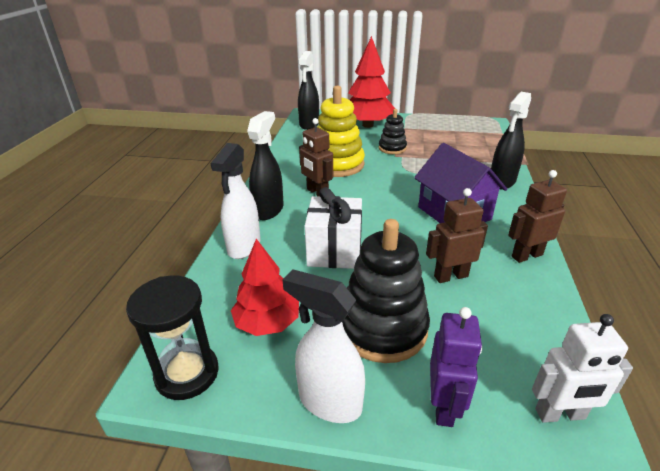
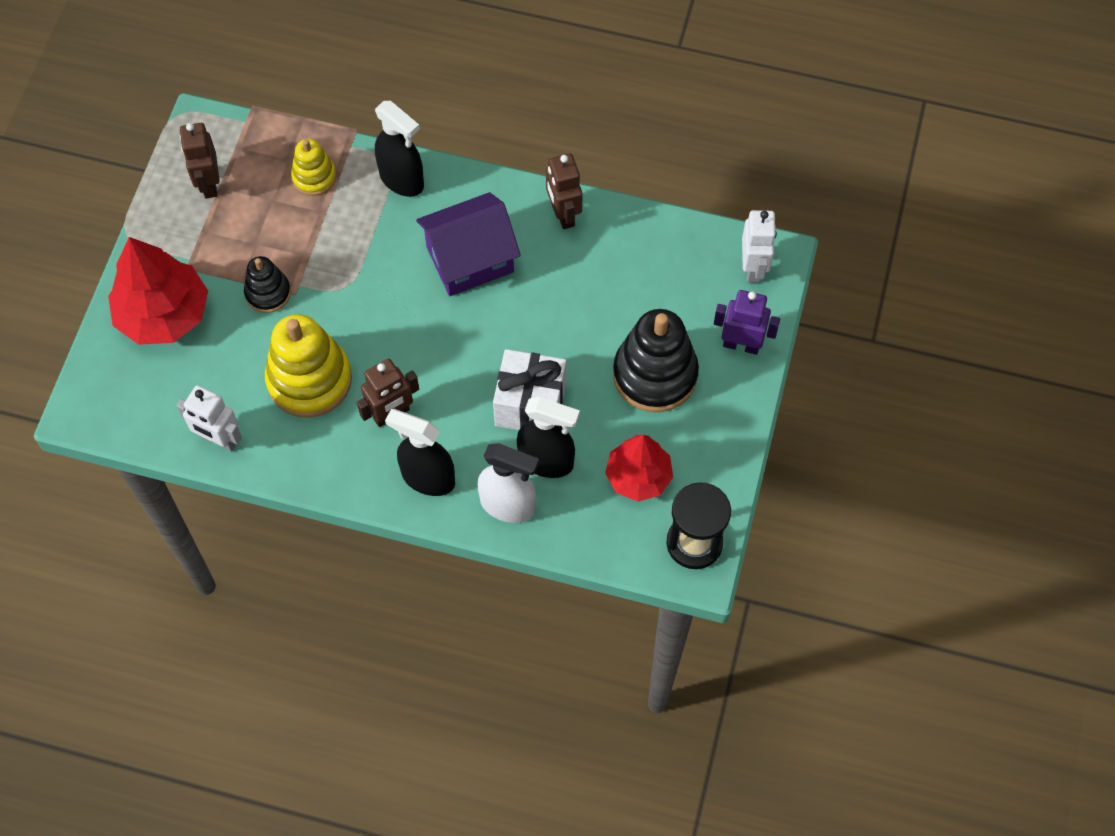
camera: 85 degrees left, 30 degrees up
white spray bottle [283,269,365,423] -> none
black spray bottle [298,51,319,130] -> black spray bottle moved to [517,397,580,478]
brown robot [426,188,488,283] -> brown robot moved to [180,123,220,199]
none -> white robot [177,385,242,452]
none -> yellow stacking toy [291,139,336,196]

